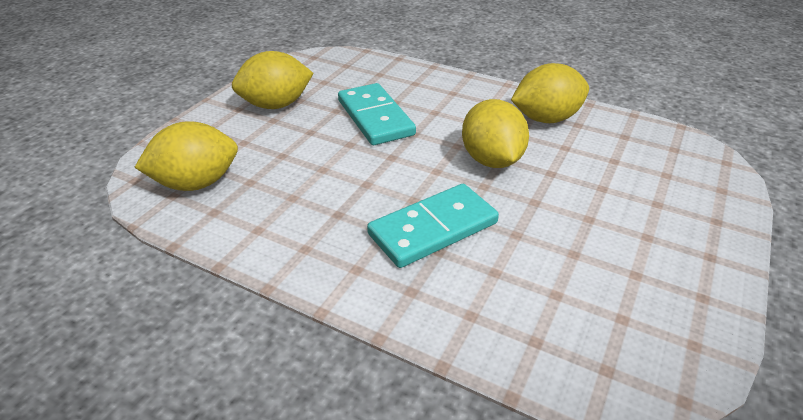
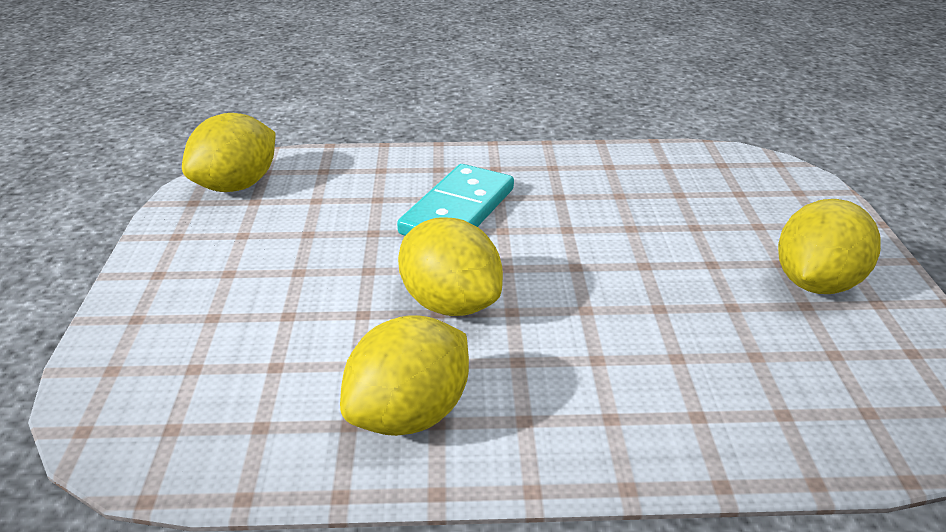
camera: 150 degrees right, 5 degrees down
yellow lemon [134,121,238,191] -> yellow lemon moved to [182,113,275,192]
turquoise domino [338,83,416,145] -> none

